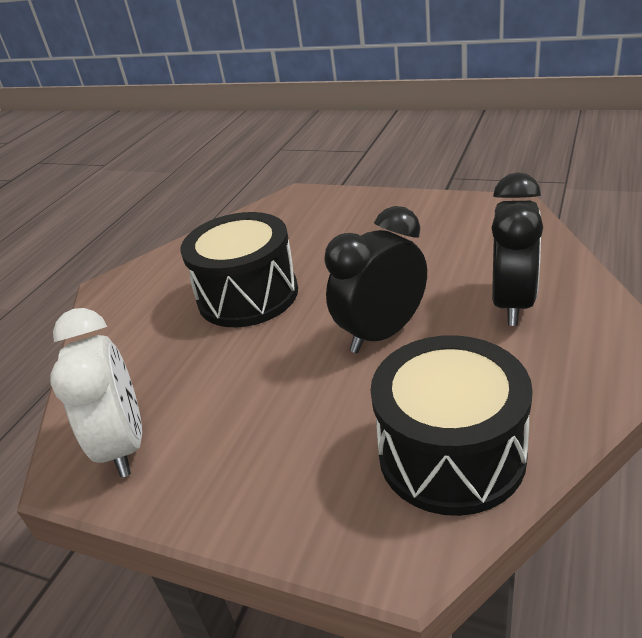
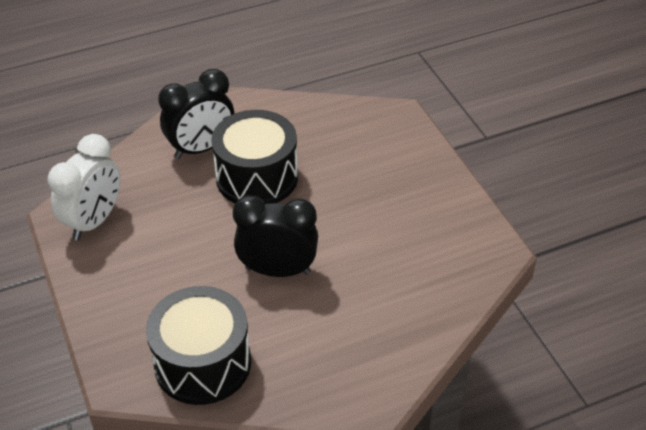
camera: 40 degrees right, 10 degrees up
black clock [492,173,543,326] -> black clock moved to [158,69,234,159]

